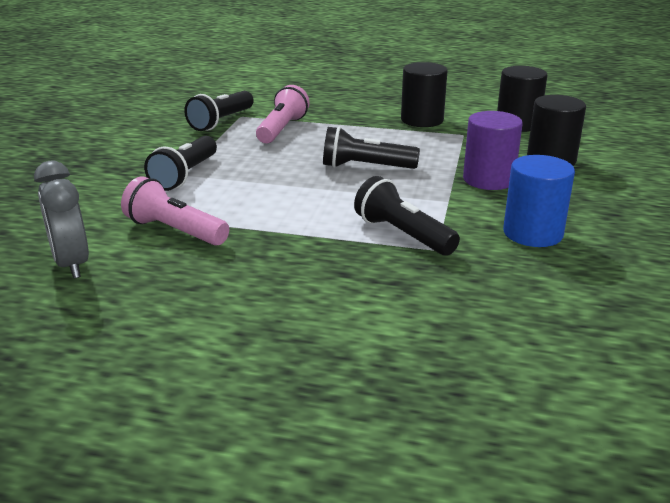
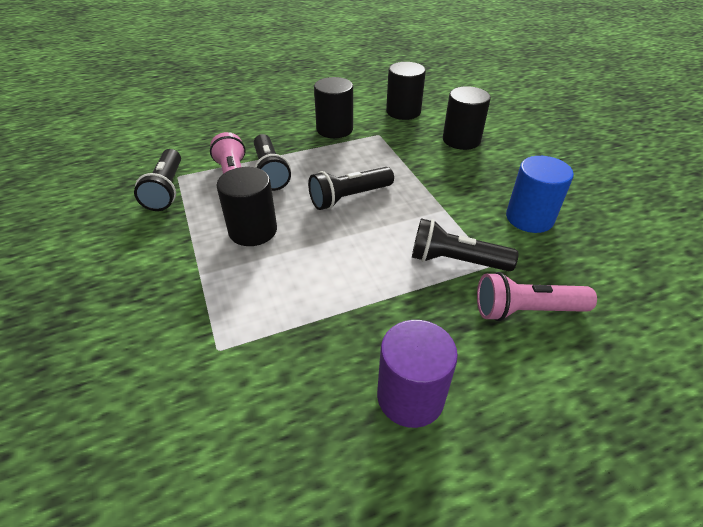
camera: 35 degrees left, 15 degrees up
grey clock [34,160,89,278] -> none
pink flashlight [121,176,229,246] -> pink flashlight moved to [477,272,597,321]
black flashlight [144,136,217,191] -> black flashlight moved to [254,134,291,191]
purple cylinder [463,111,523,190] -> purple cylinder moved to [377,320,458,428]
none -> black cylinder [216,167,277,246]

